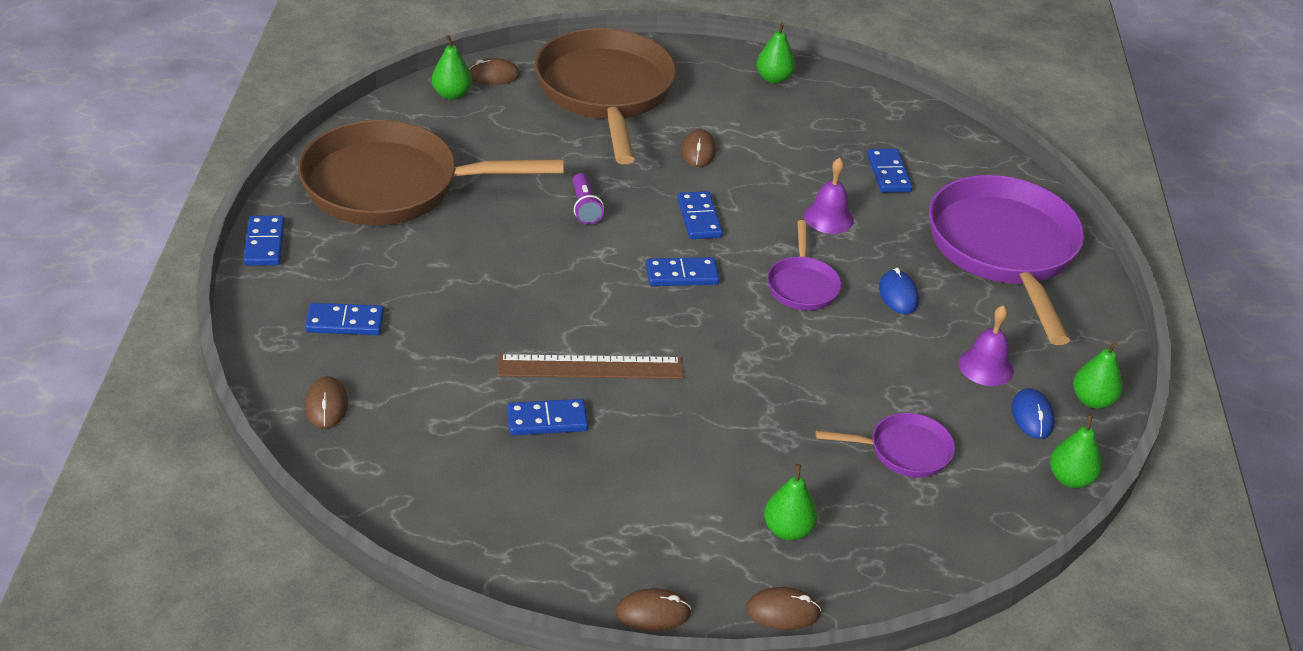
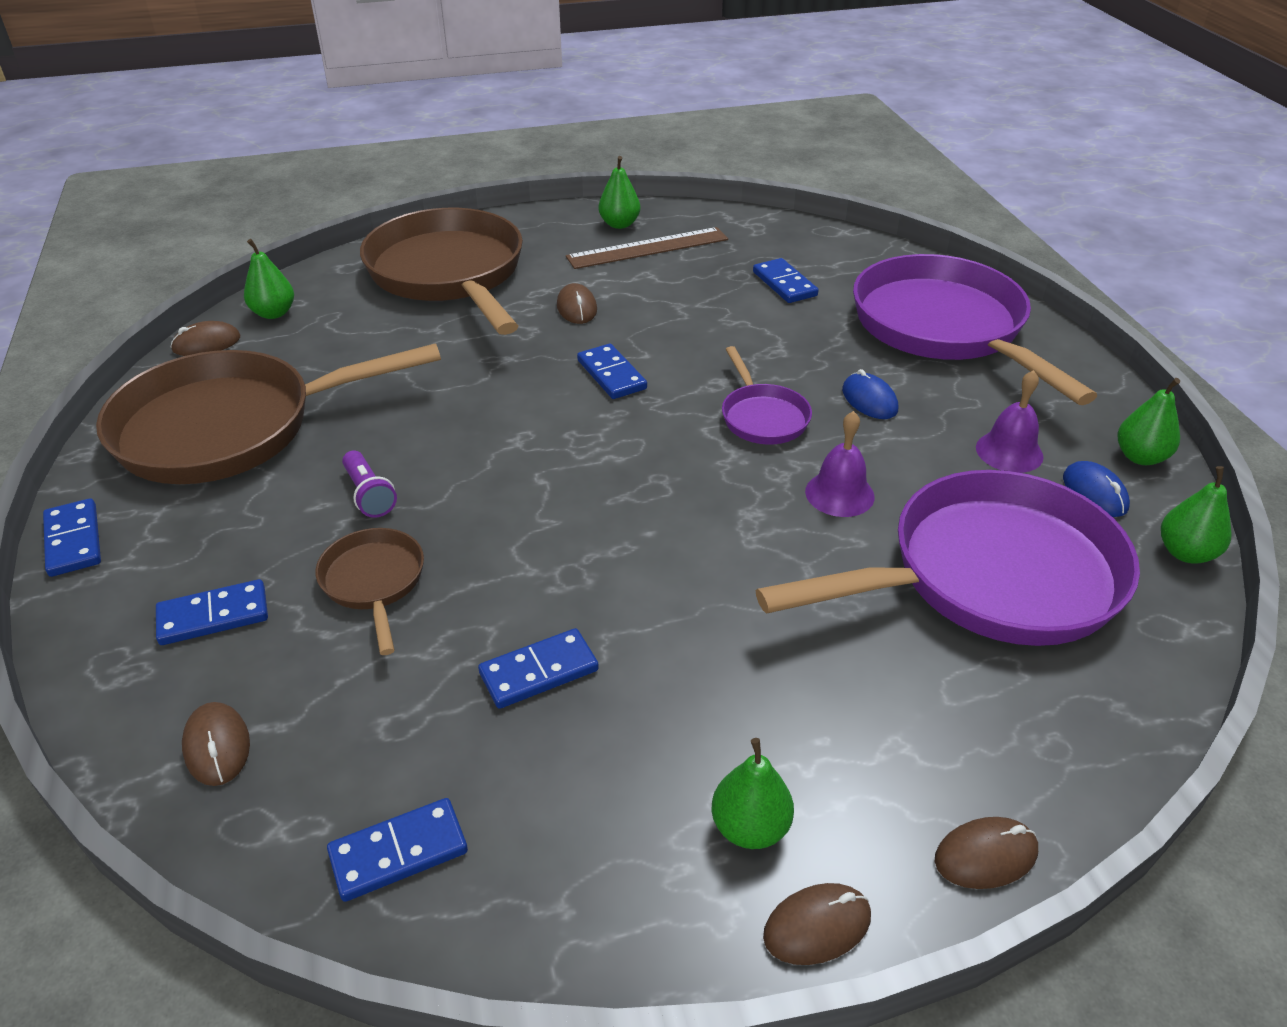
camera: 15 degrees left, 0 degrees up
brown mouse [469,58,520,85] -> brown mouse moved to [170,321,240,356]
brown ruler [498,354,684,379] -> brown ruler moved to [566,227,728,269]
purple flashlight [573,173,604,225] -> purple flashlight moved to [342,451,397,518]
blue domino [646,257,719,286] -> blue domino moved to [327,798,468,902]
green pear [764,464,818,540] -> green pear moved to [712,738,794,849]
purple bell [804,158,854,234] -> purple bell moved to [805,411,875,517]
purple pan [816,413,955,477] -> purple pan [756,470,1140,646], size x2.17
none -> brown pan [316,528,424,655]

